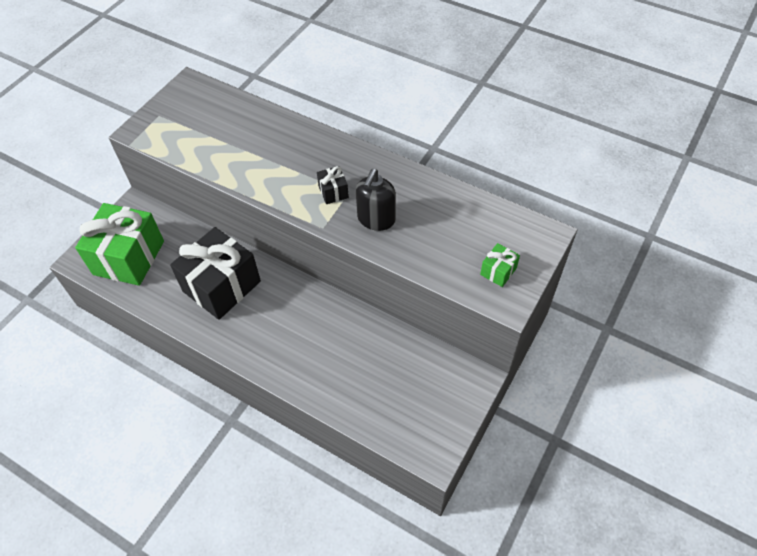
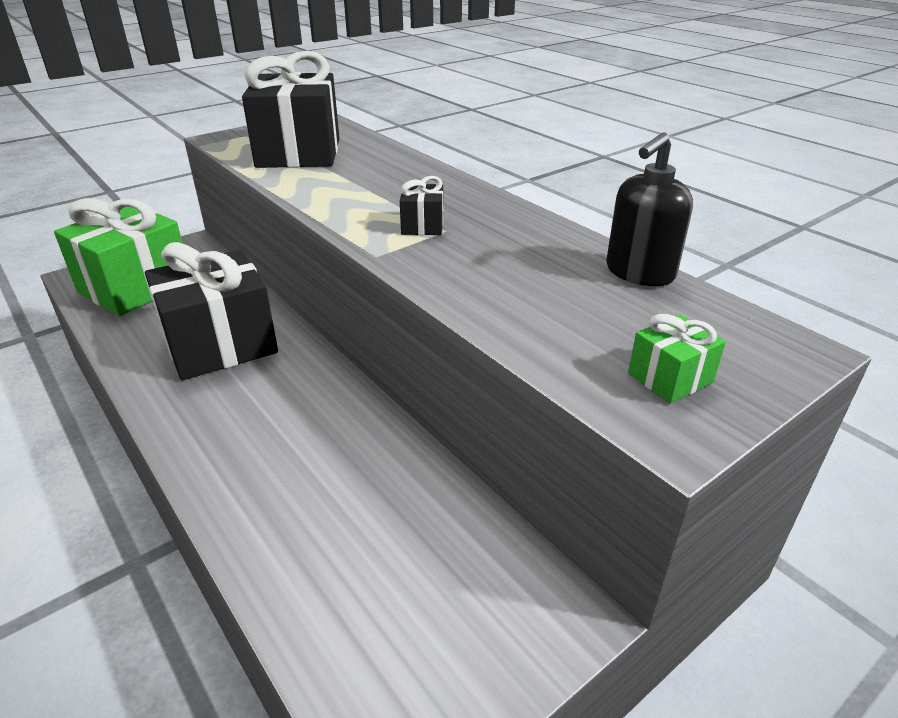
camera: 20 degrees right, 20 degrees down
black soap dispenser [356,169,396,231] -> black soap dispenser moved to [606,132,693,286]
none -> black gift [242,51,339,168]

